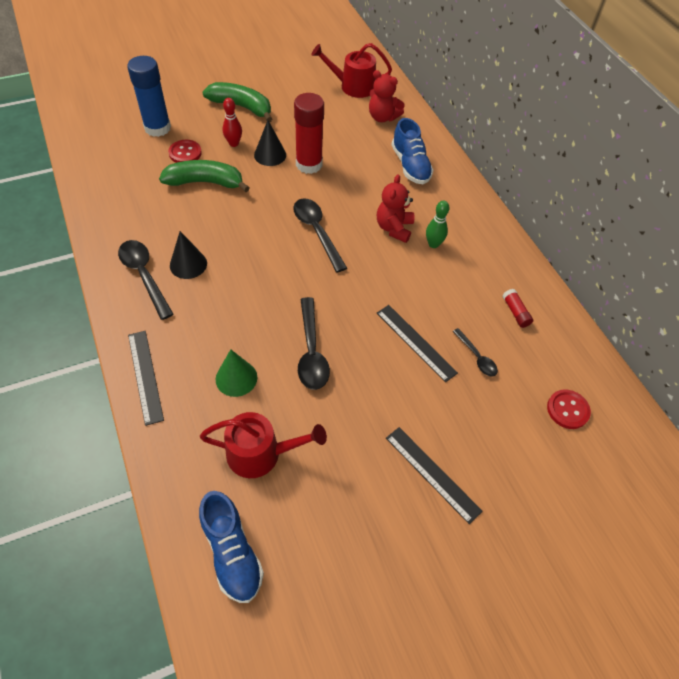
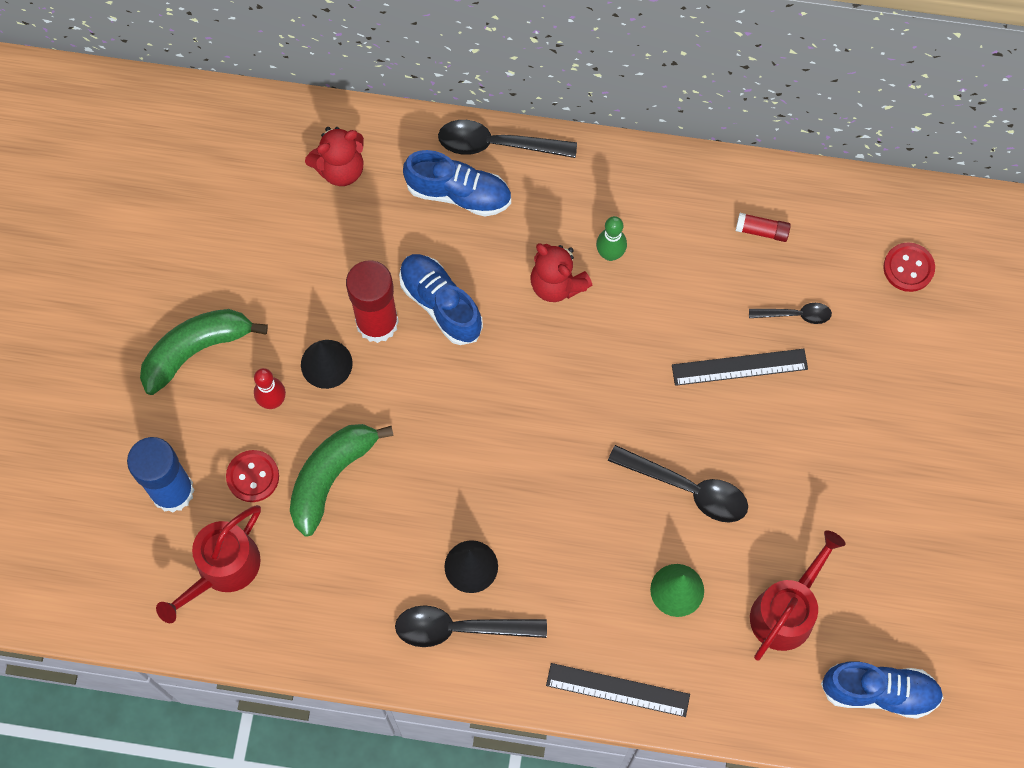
camera: 55 degrees left, 15 degrees up
black spoon [293,198,347,272] -> black spoon moved to [438,120,577,158]
red watering can [311,43,392,98] -> red watering can moved to [156,505,261,623]
black ruler [386,427,483,524] -> none
none -> blue shoe [399,254,483,345]

